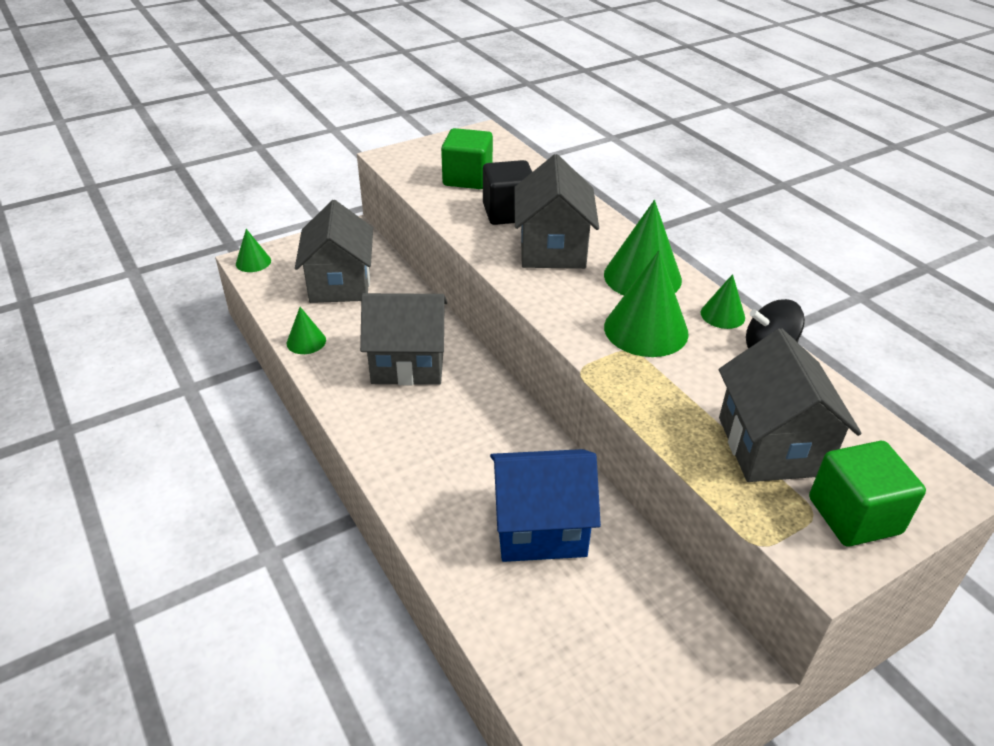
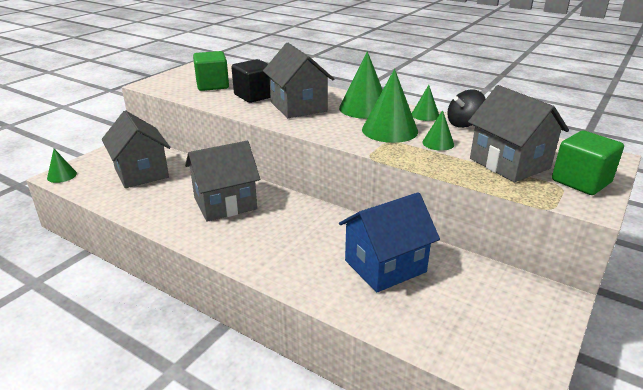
camera: 25 degrees left, 10 degrees down
green cone [287,307,326,354] -> green cone moved to [422,110,454,151]

